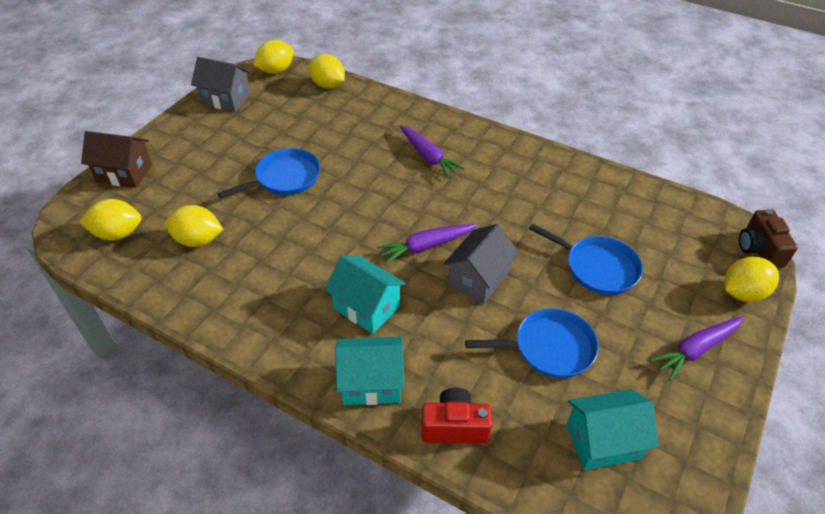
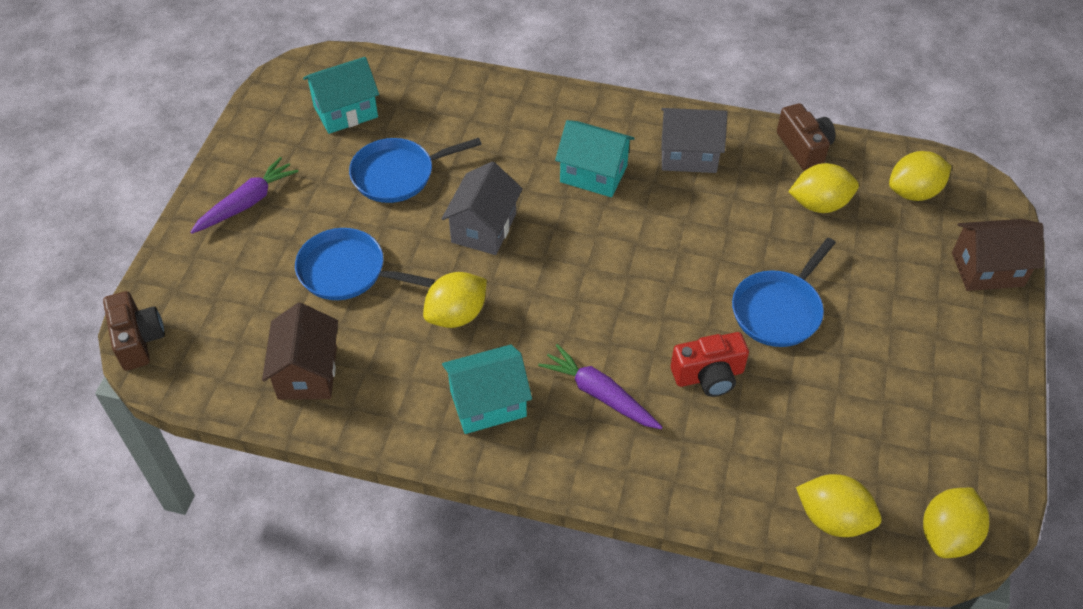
camera: 165 degrees right, 5 degrees up
grey house [191,57,251,112] -> grey house moved to [661,108,728,173]
turquoise house [335,336,404,405] -> turquoise house moved to [442,344,532,434]
purple carrot [377,224,477,264] -> none
red camera [422,388,492,444] -> red camera moved to [671,332,749,397]
yellow lemon [724,257,779,302] -> yellow lemon moved to [423,272,487,328]
none -> brown house [262,303,338,400]
none -> brown camera [777,103,835,171]

